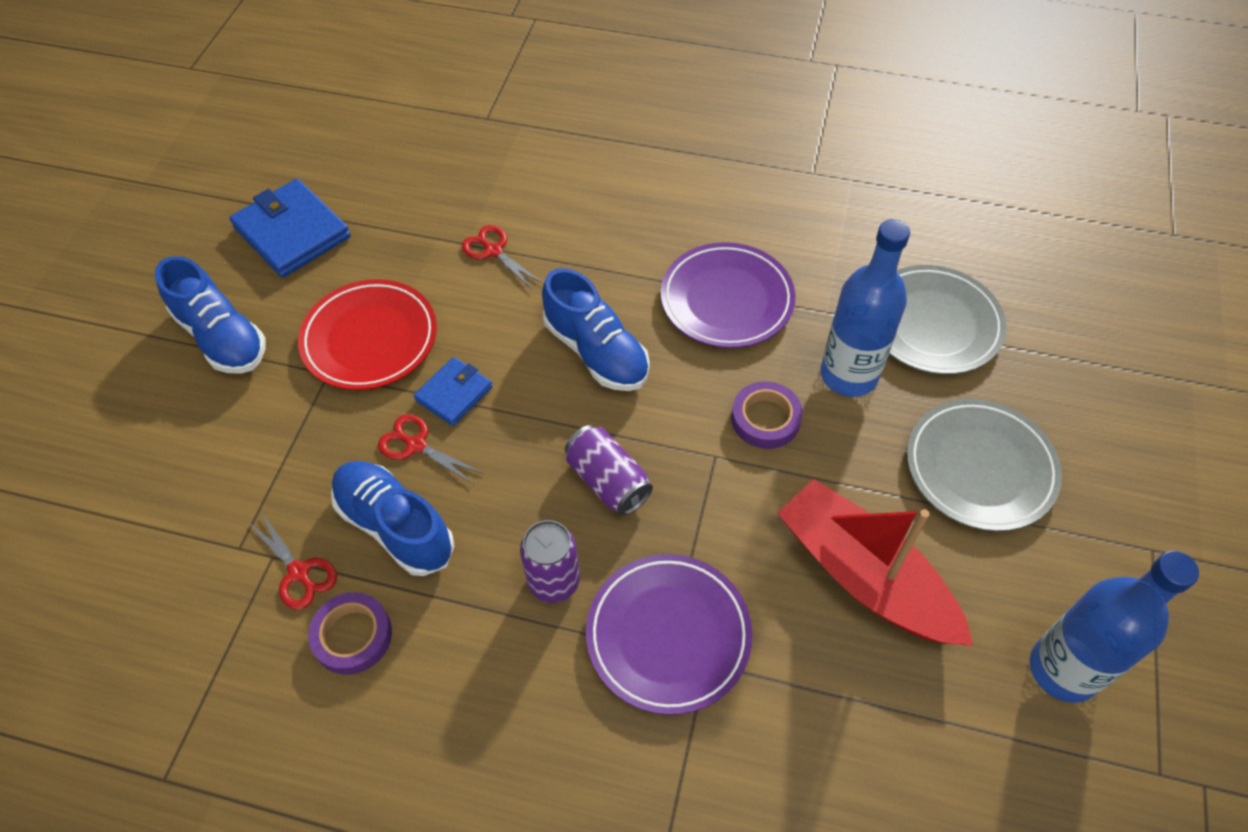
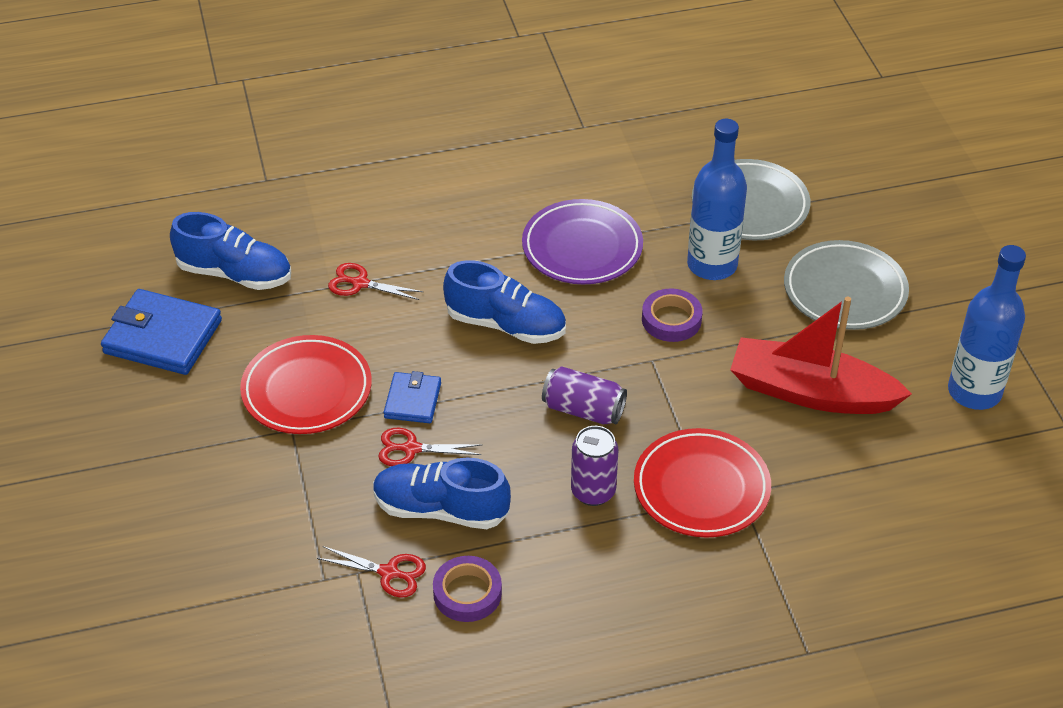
camera: 30 degrees left, 10 degrees down
blue shoe [155,256,266,374] -> blue shoe moved to [170,212,291,290]
purple plate [586,554,753,715] -> red plate [634,428,771,538]

